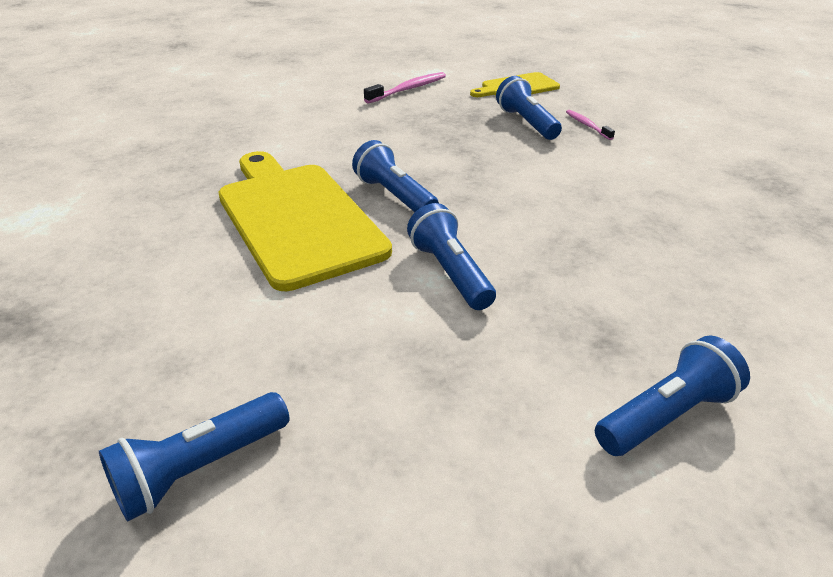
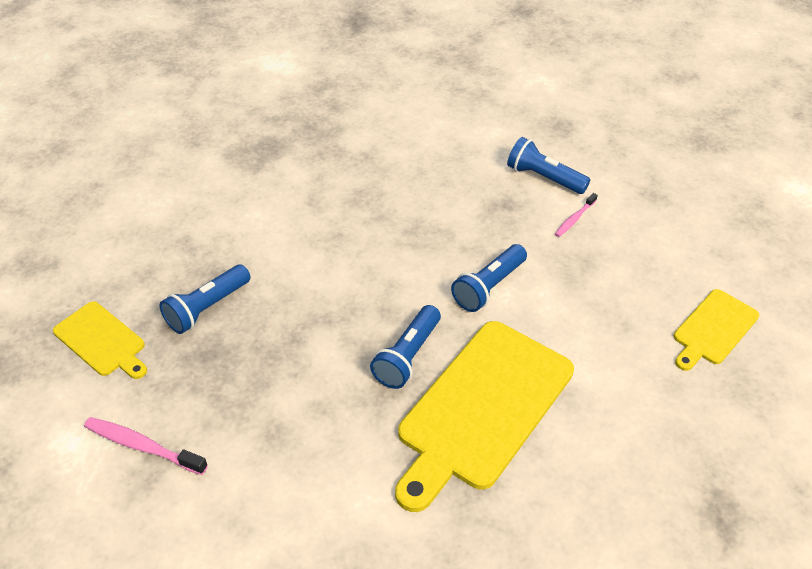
camera: 115 degrees left, 10 degrees up
blue flashlight [99,392,289,521] -> yellow cutting board [674,289,759,371]
pink toothbrush [566,110,615,140] -> pink toothbrush moved to [555,193,598,237]

